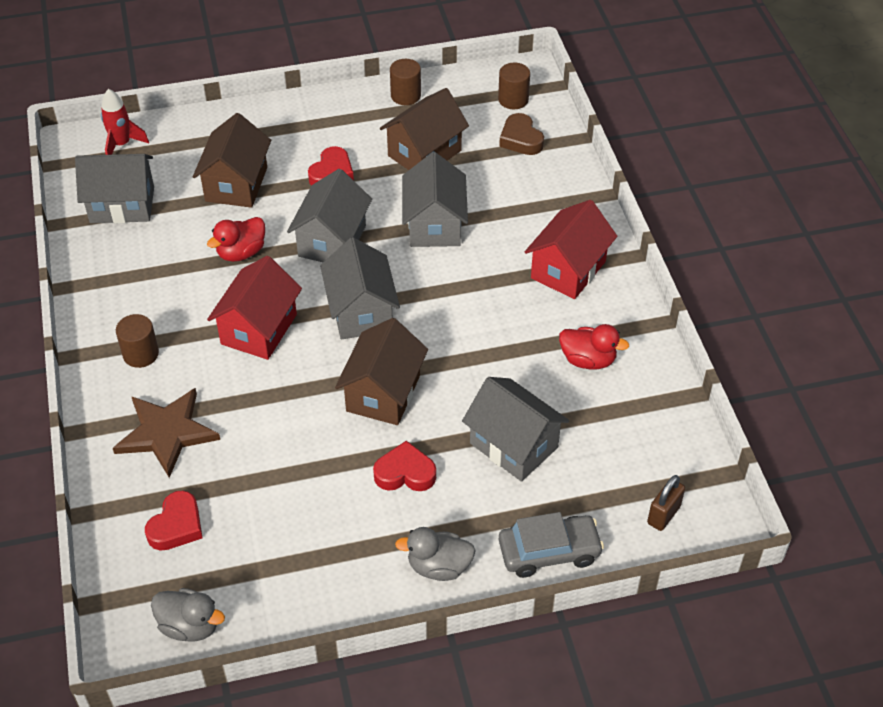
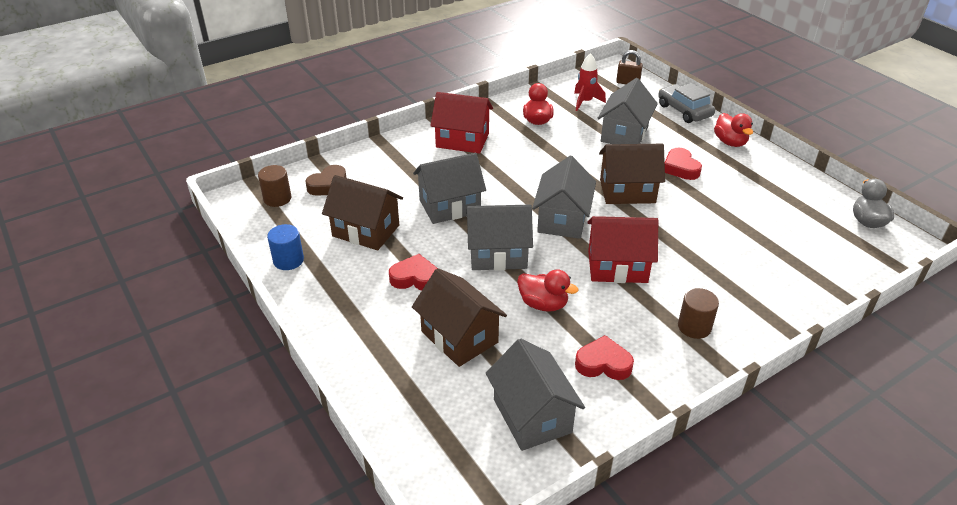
camera: 110 degrees left, 10 degrees down
red rocket [101,89,149,155] -> red rocket moved to [574,53,606,111]
brown star [113,388,220,478] -> none
red heart [145,491,203,551] -> red heart moved to [575,335,634,380]
brown house [193,113,271,208] -> brown house turned 60 degrees clockwise [412,268,507,367]
grey house [320,237,400,339] -> grey house turned 45 degrees counterclockwise [532,156,596,239]
brown cylinder [390,59,421,105] -> blue cylinder [267,224,304,270]
grey duck [395,527,476,581] -> red duck [714,113,753,147]

